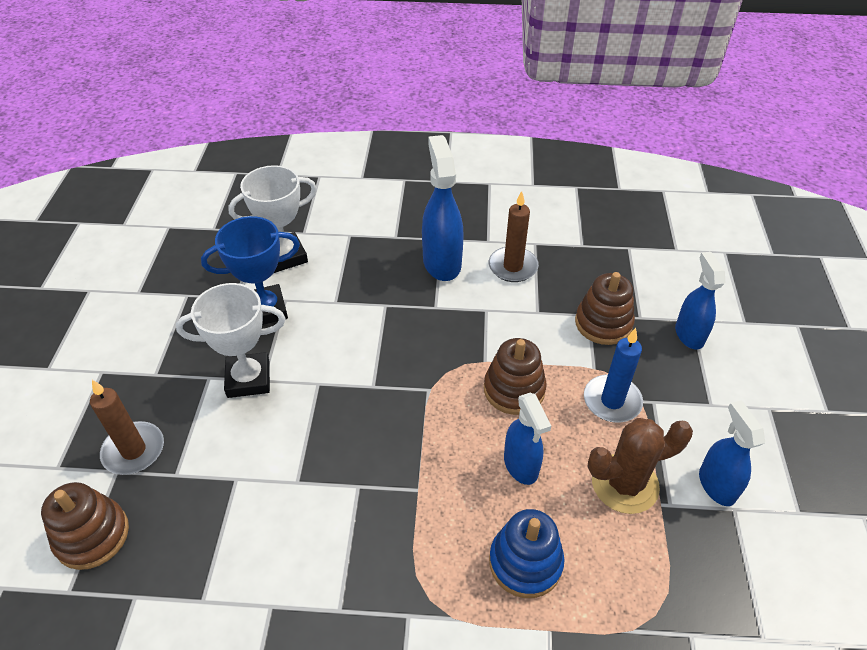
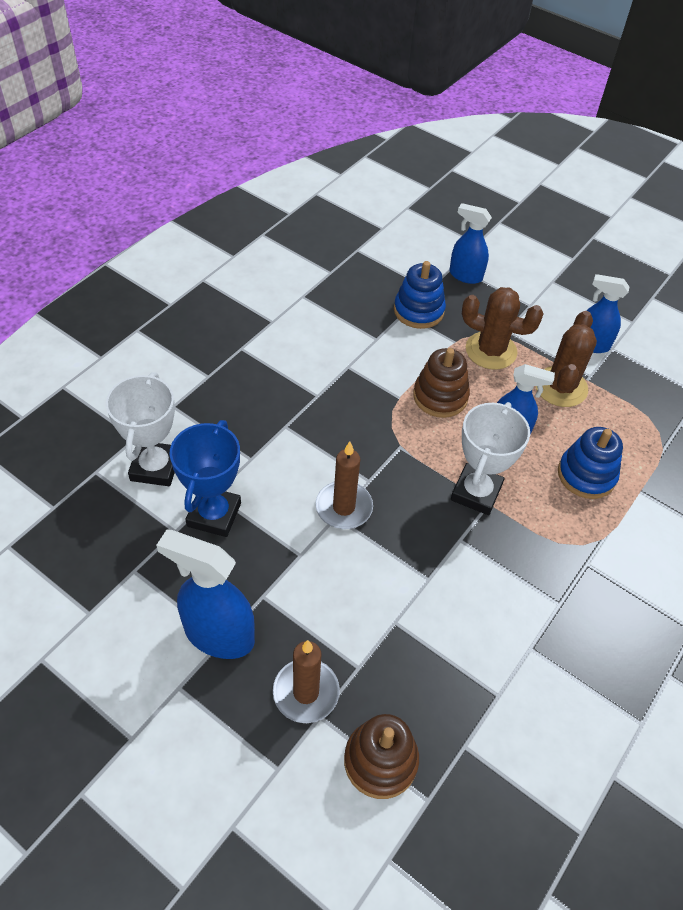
camera: 60 degrees left, 5 degrees up
white trophy [176,283,285,398] -> white trophy moved to [451,402,530,515]
blue spray bottle [422,135,464,281] -> blue spray bottle moved to [156,530,255,659]
brown candle [489,191,539,282] -> brown candle moved to [315,442,373,529]
brown stacking toy [575,272,635,345] -> blue stacking toy [394,261,446,329]
blue candle [584,328,643,422] -> brown cactus [462,287,543,370]

